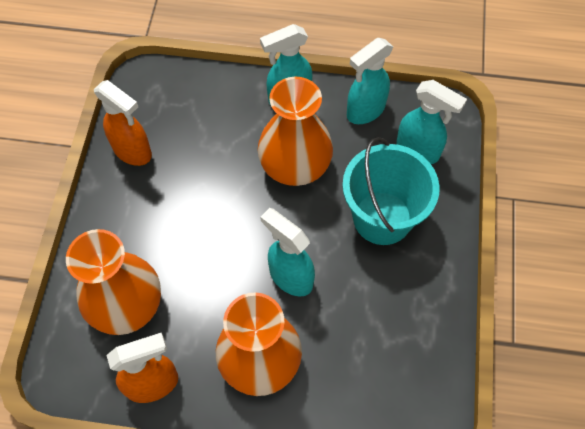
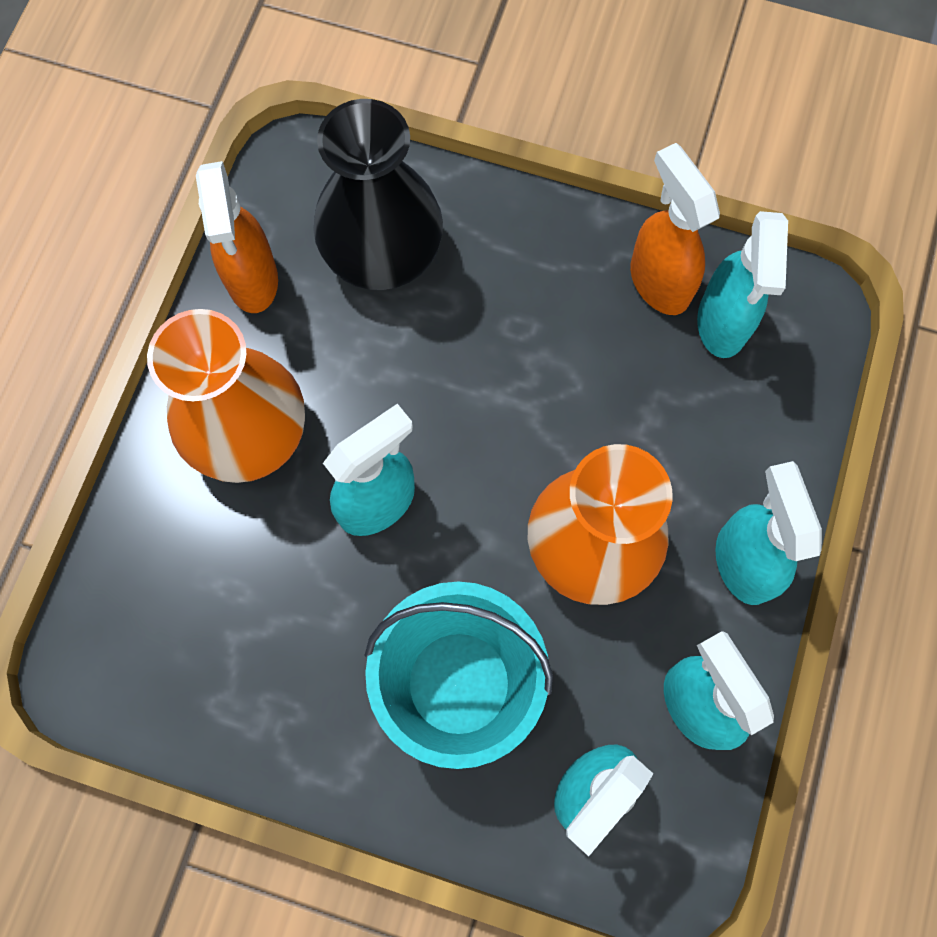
camera: 100 degrees right, 10 degrees up
orange vase [66,229,161,335] -> black vase [313,99,443,290]
orange spray bottle [94,80,152,166] -> orange spray bottle turned 105 degrees clockwise [630,143,720,315]
none -> turquoise spray bottle [697,211,788,358]

